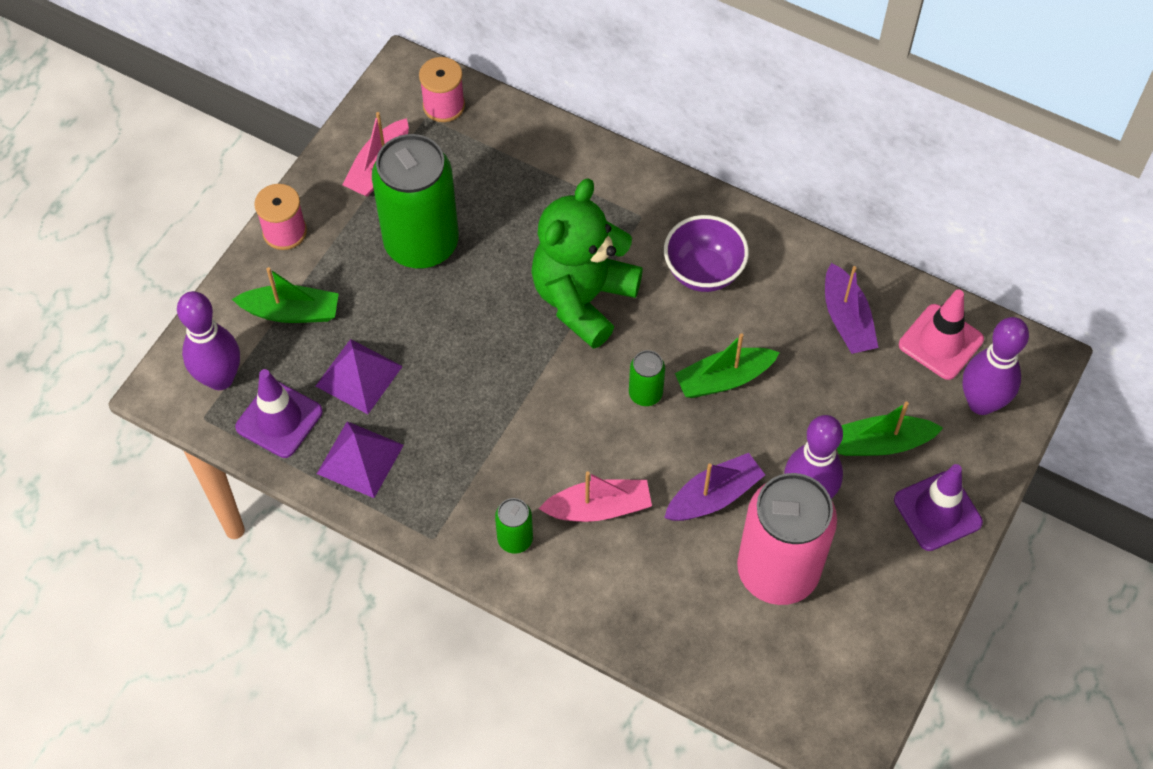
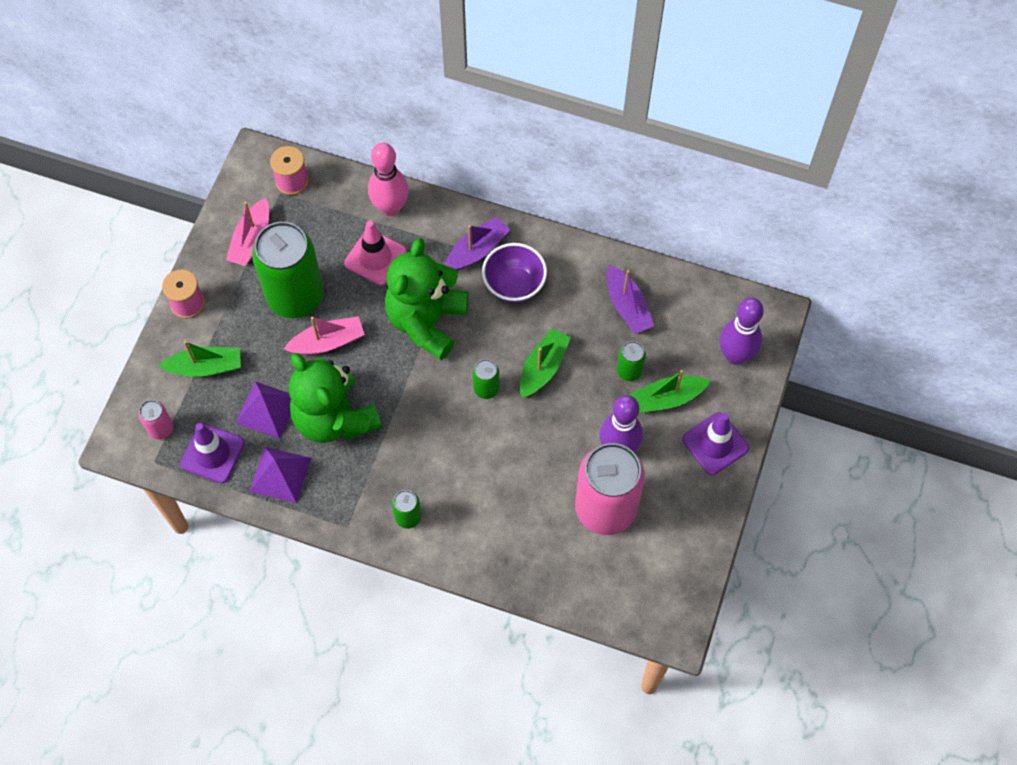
camera: 10 degrees left, 5 degrees up
purple bowling pin [177,291,240,390] -> pink can [139,400,173,440]
pink boat [539,472,652,522] -> pink boat moved to [284,316,365,355]
purple boat [664,453,765,521] -> purple boat moved to [445,216,510,271]
green boat [675,333,780,398] -> green boat turned 150 degrees clockwise [520,328,571,398]
pink traffic cone [899,290,984,380] -> pink traffic cone moved to [344,220,407,285]
none -> green teddy bear [289,353,382,443]
none -> pink bowling pin [368,143,408,216]
none -> green can [617,341,646,381]

